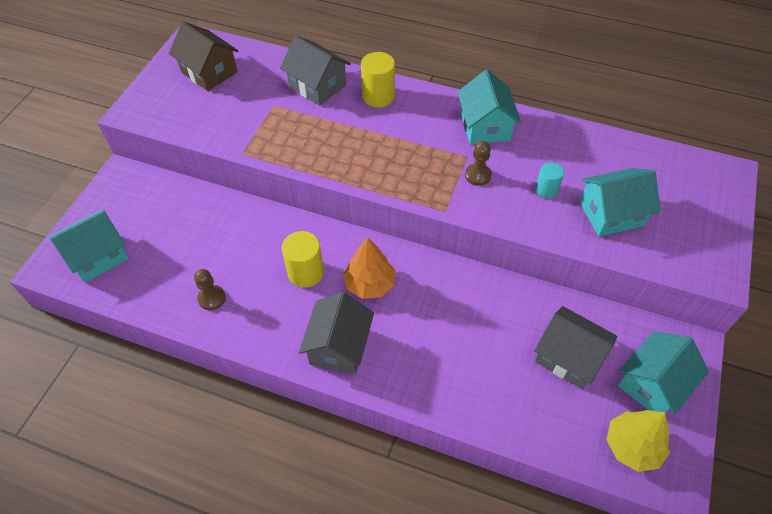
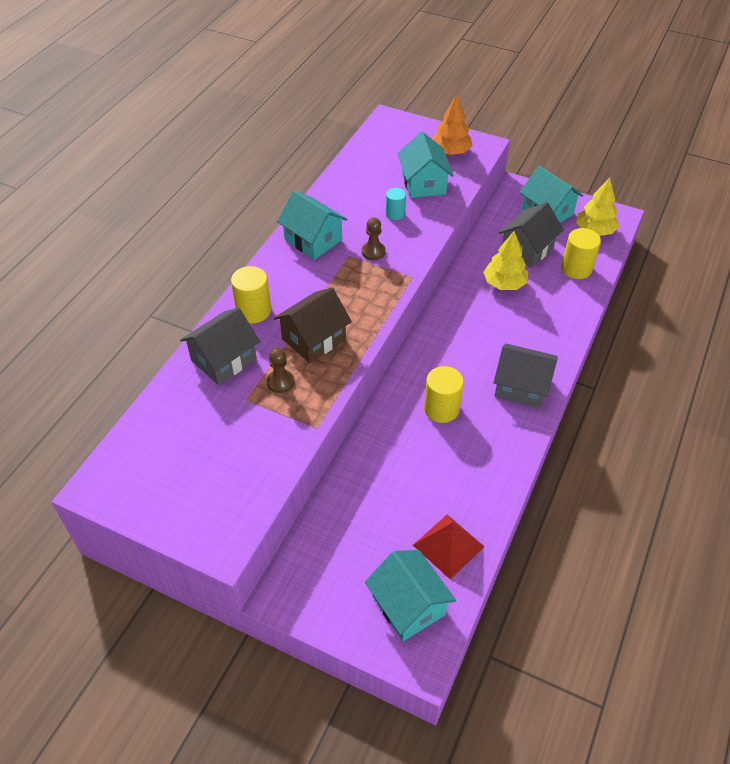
camera: 85 degrees left, 5 degrees down
brown house [169,22,239,91] -> brown house moved to [274,287,352,363]
brown pawn [194,269,226,310] -> brown pawn moved to [267,348,294,393]
orange tree [343,237,395,299] -> orange tree moved to [433,95,472,155]
turquoise house [458,70,521,145] -> turquoise house turned 45 degrees clockwise [277,190,347,260]
none -> red pyramid [413,515,485,579]
none -> yellow tree [483,231,528,290]
none -> yellow cylinder [561,228,601,279]

